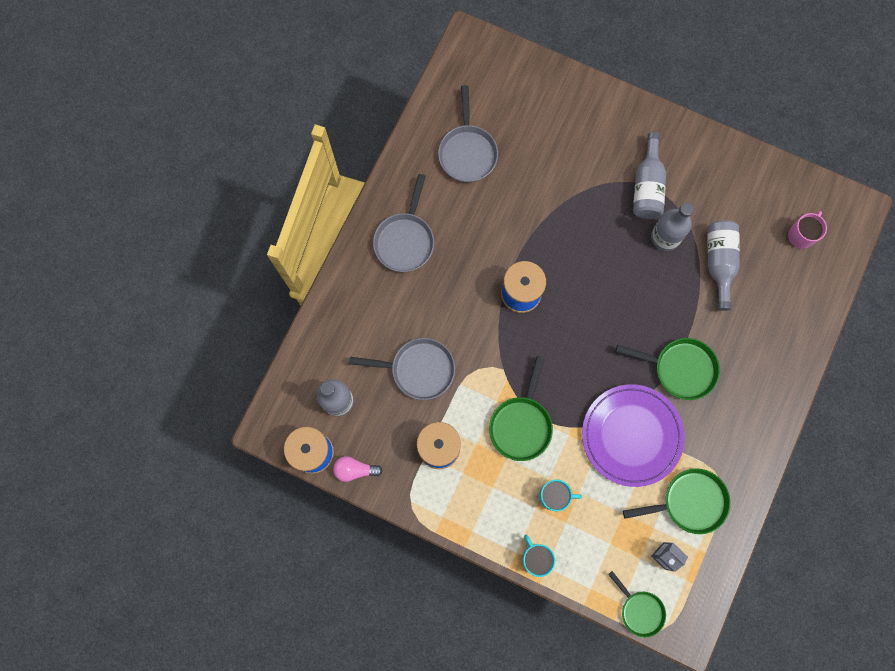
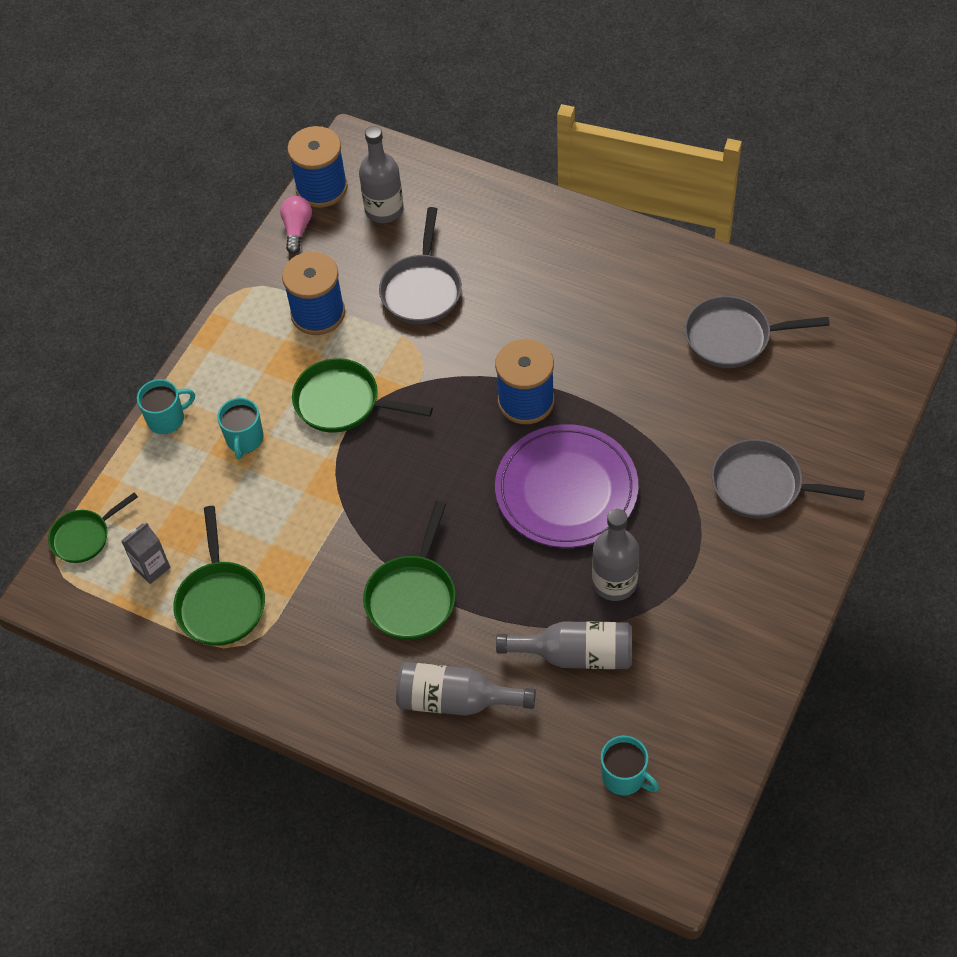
camera: 95 degrees right, 20 degrees down
grey pan [373,174,434,272] -> grey pan moved to [712,439,865,519]
purple plate [582,384,685,487] -> purple plate moved to [495,424,638,548]
grey bottle [633,132,666,219] -> grey bottle moved to [396,662,536,716]
pink mug [788,211,827,249] -> turquoise mug [601,736,659,795]

